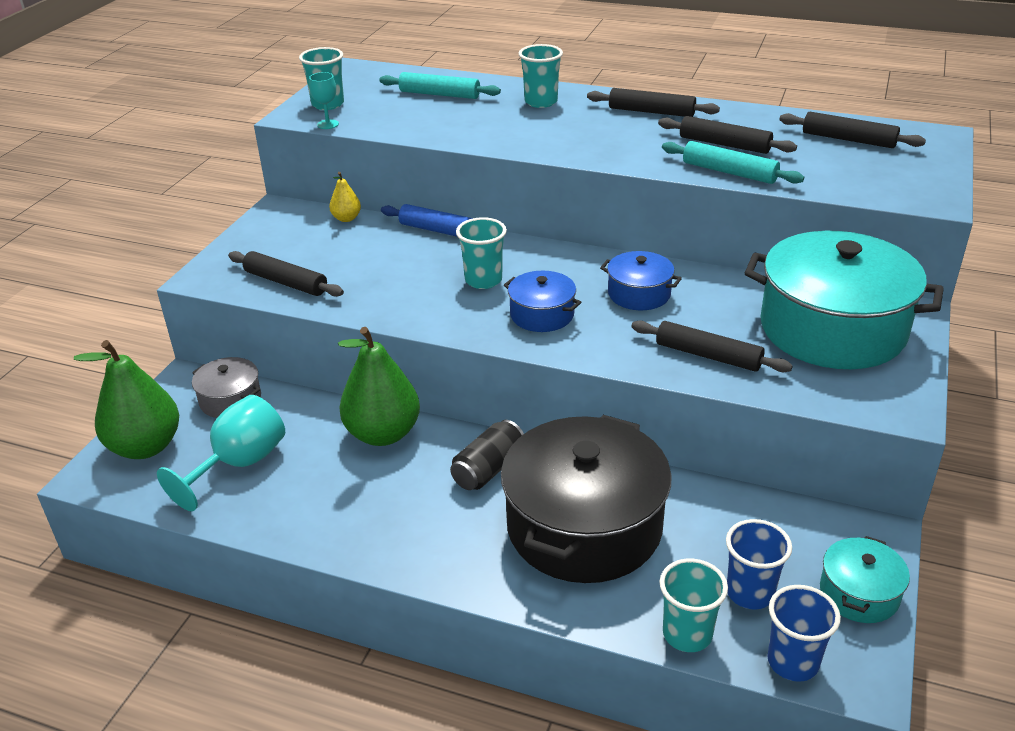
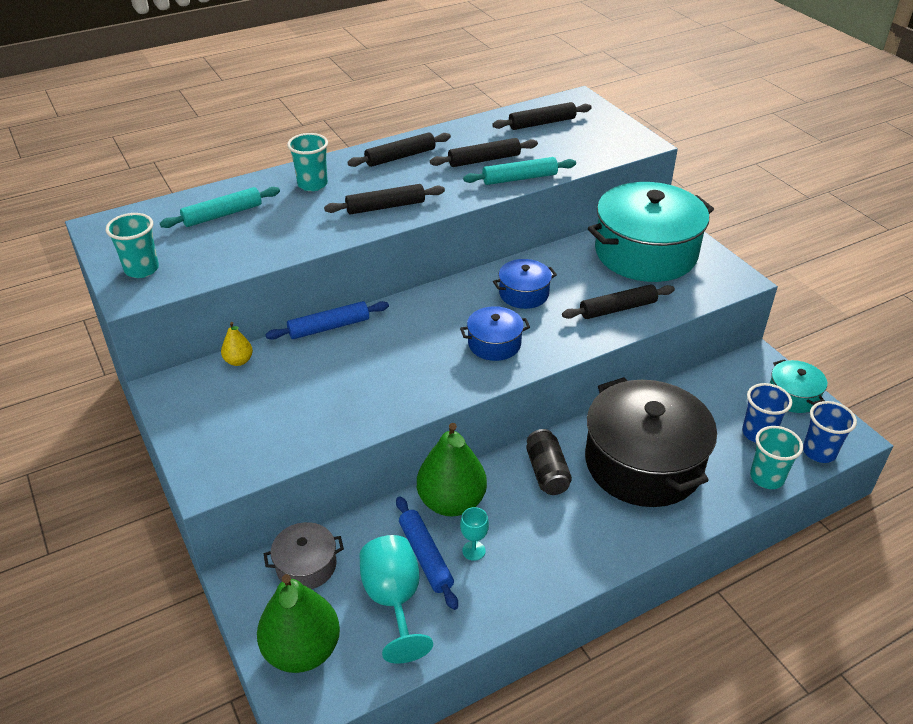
camera: 50 degrees left, 5 degrees up
black rolling pin [228,251,344,297] -> black rolling pin moved to [324,184,445,215]
turquoise goblet [309,72,339,129] -> turquoise goblet moved to [460,507,489,561]
turquoise cup [456,217,507,289] -> none
none -> blue rolling pin [396,496,458,610]

